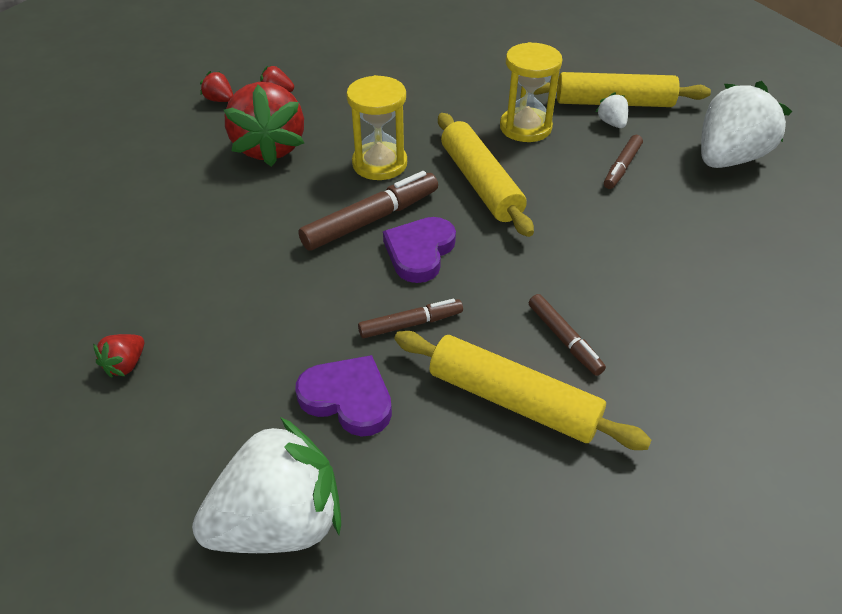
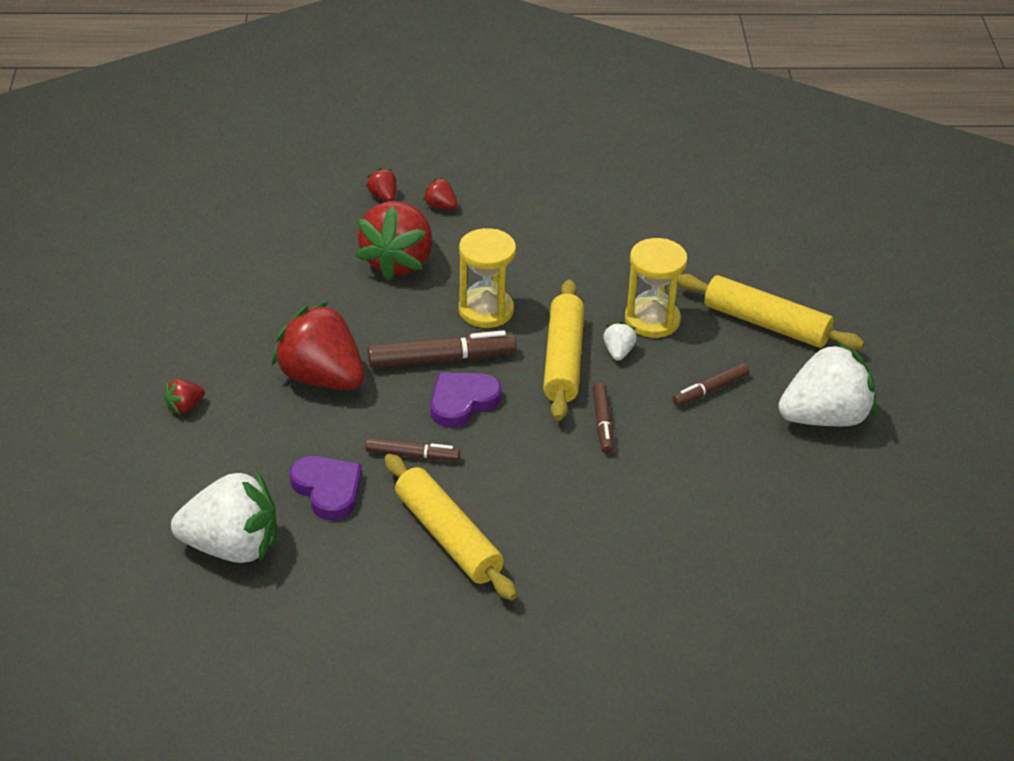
camera: 25 degrees right, 5 degrees down
brown marker [529,294,606,376] -> brown marker moved to [592,382,614,454]
white strawberry [596,92,628,128] -> white strawberry moved to [603,322,637,361]
none -> red strawberry [272,302,365,390]

